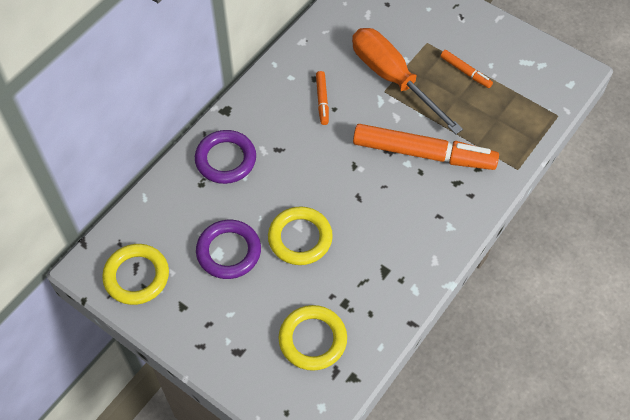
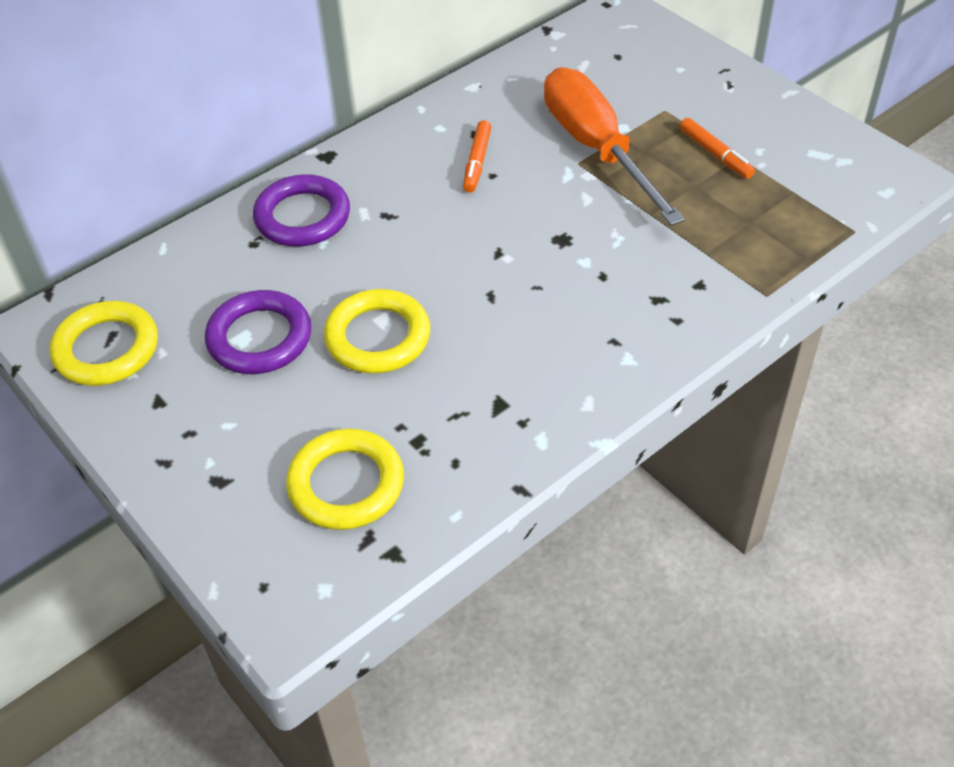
camera: 15 degrees right, 10 degrees down
orange marker [353,124,499,170] -> none

